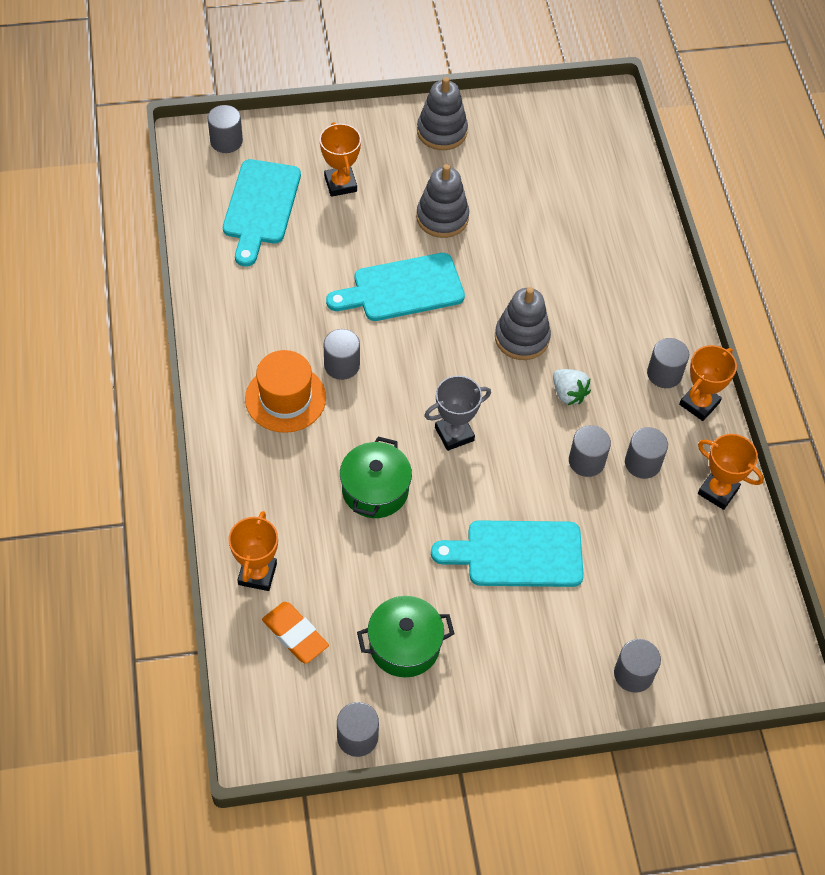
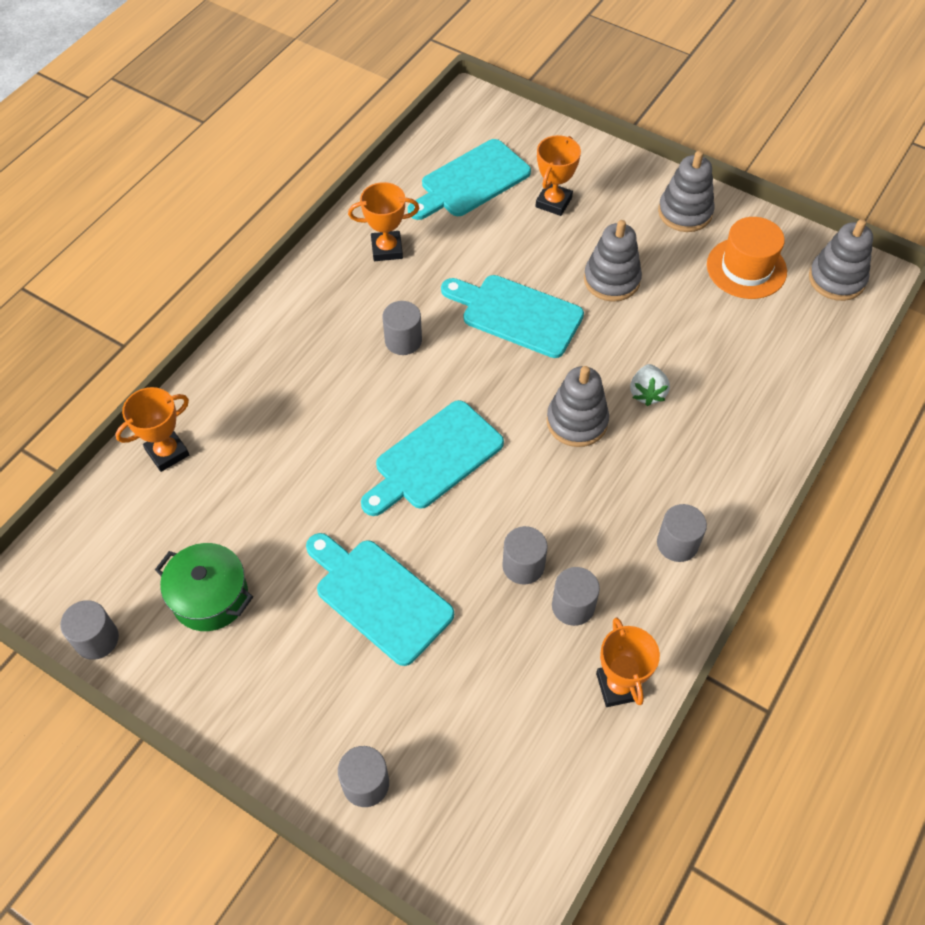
camera: 45 degrees right, 0 degrees up
grey cylinder [208,105,243,153] -> none
orange hat [245,350,326,433] -> orange hat moved to [707,217,787,299]
orange eraser [262,602,329,664] -> none
green pot [340,436,412,518] -> none
grey trophy [424,375,491,451] -> turquoise cutting board [361,400,504,516]
white strawberry [553,369,591,405] -> white strawberry moved to [630,364,670,406]
orange trophy [679,345,737,421] -> orange trophy moved to [348,182,419,261]
none -> grey stacking toy [809,219,873,301]

